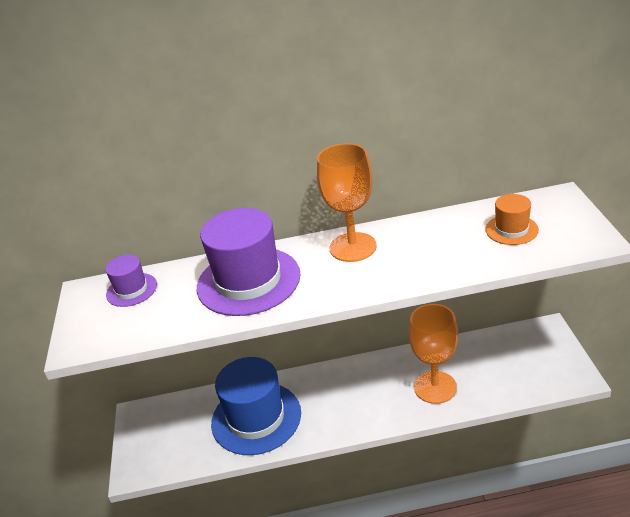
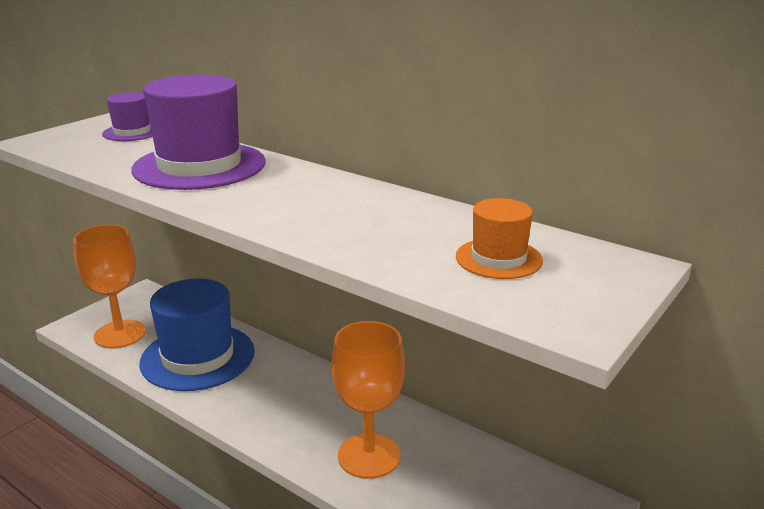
camera: 40 degrees right, 10 degrees down
orange goblet [317,143,377,262] -> orange goblet moved to [73,224,146,348]

